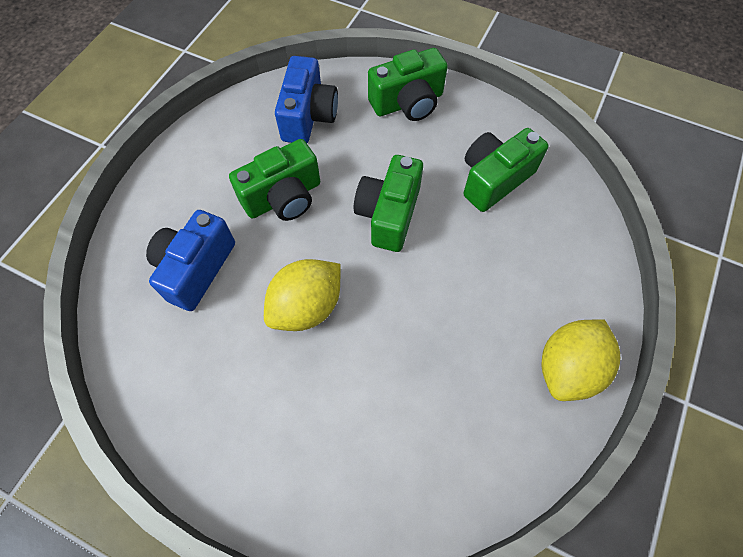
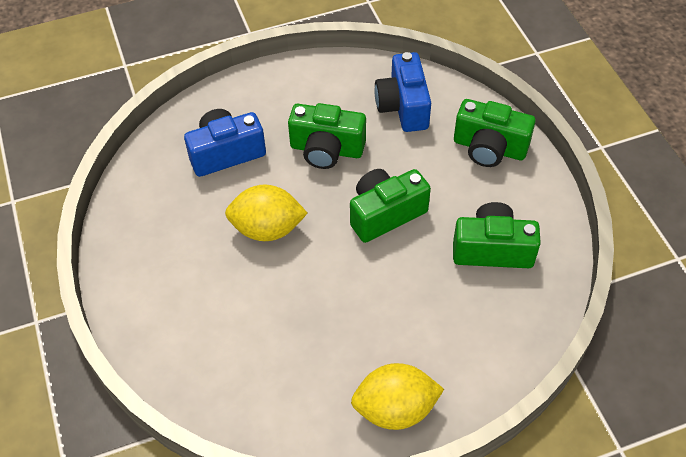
camera: 45 degrees right, 10 degrees down
blue camera [275,56,338,143] -> blue camera turned 120 degrees clockwise [374,52,431,132]

